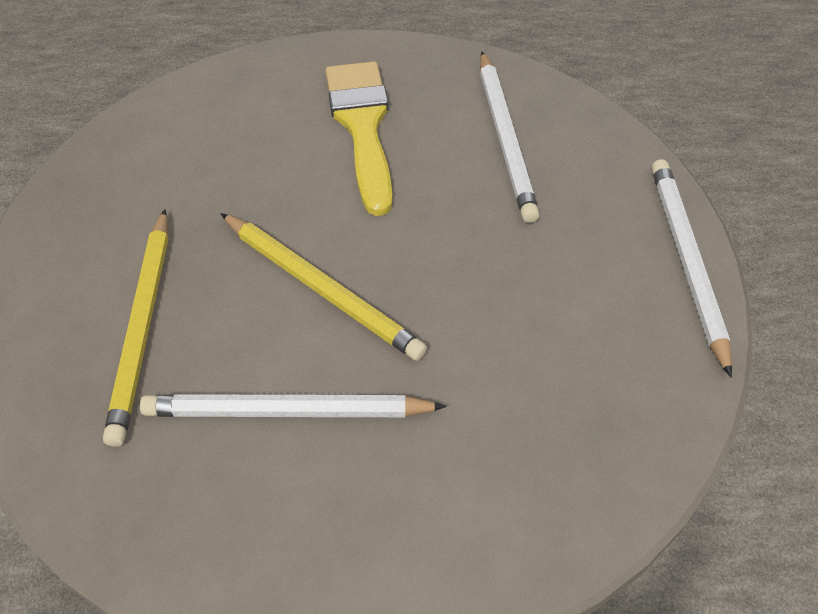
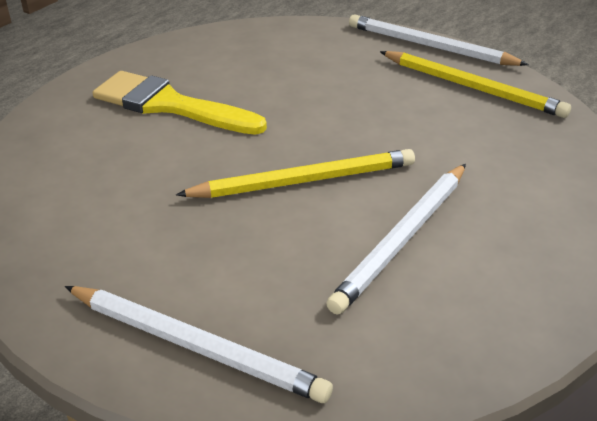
camera: 55 degrees left, 15 degrees down
yellow pencil [103,209,168,447] -> yellow pencil moved to [380,51,571,118]
white pencil [480,51,540,223] -> white pencil moved to [65,286,333,403]

